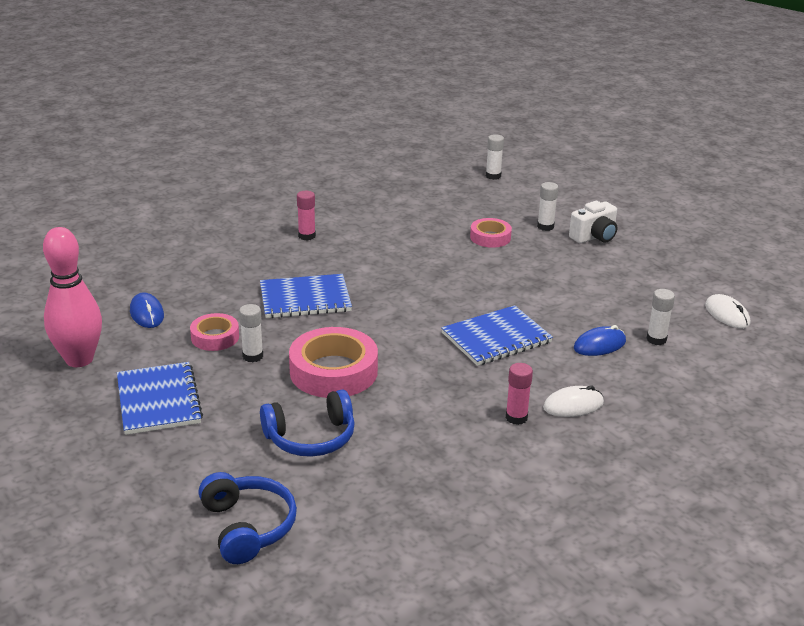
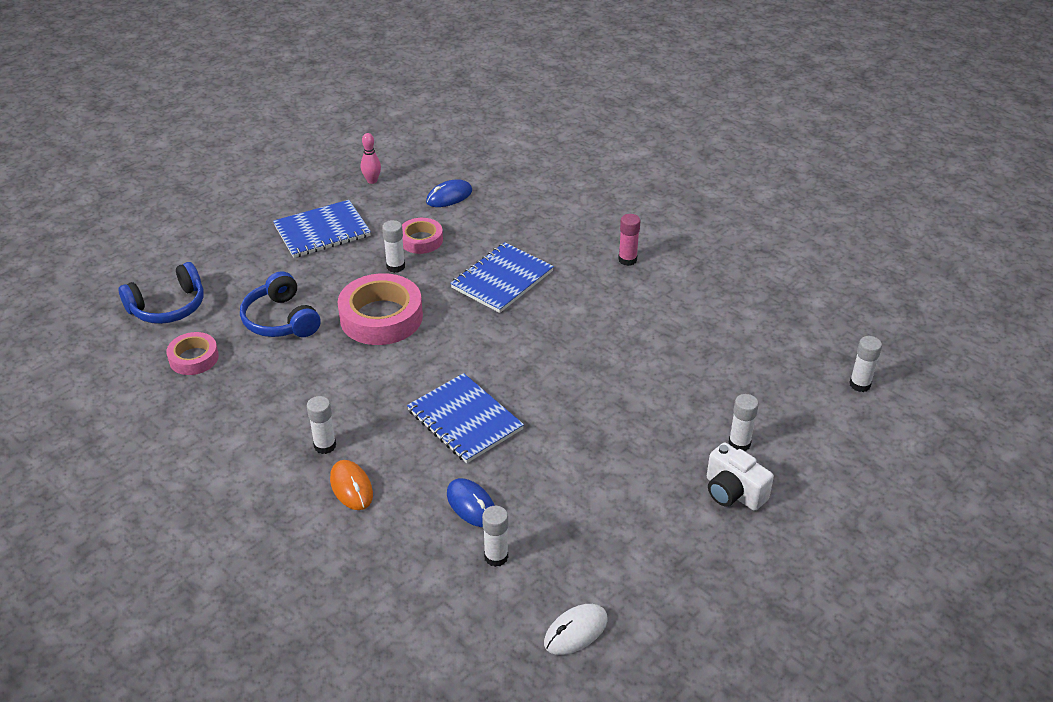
camera: 80 degrees right, 10 degrees up
pink bowling pin [43,227,102,367] -> pink bowling pin [361,133,381,184], size x0.45
blue notebook [260,274,352,318] -> blue notebook turned 60 degrees clockwise [450,242,554,313]
pink tape [470,218,512,248] -> pink tape moved to [166,332,219,375]
pink glue stick [506,363,533,425] -> white glue stick [307,396,336,454]
white mouse [543,385,604,417] -> orange mouse [330,460,373,510]

